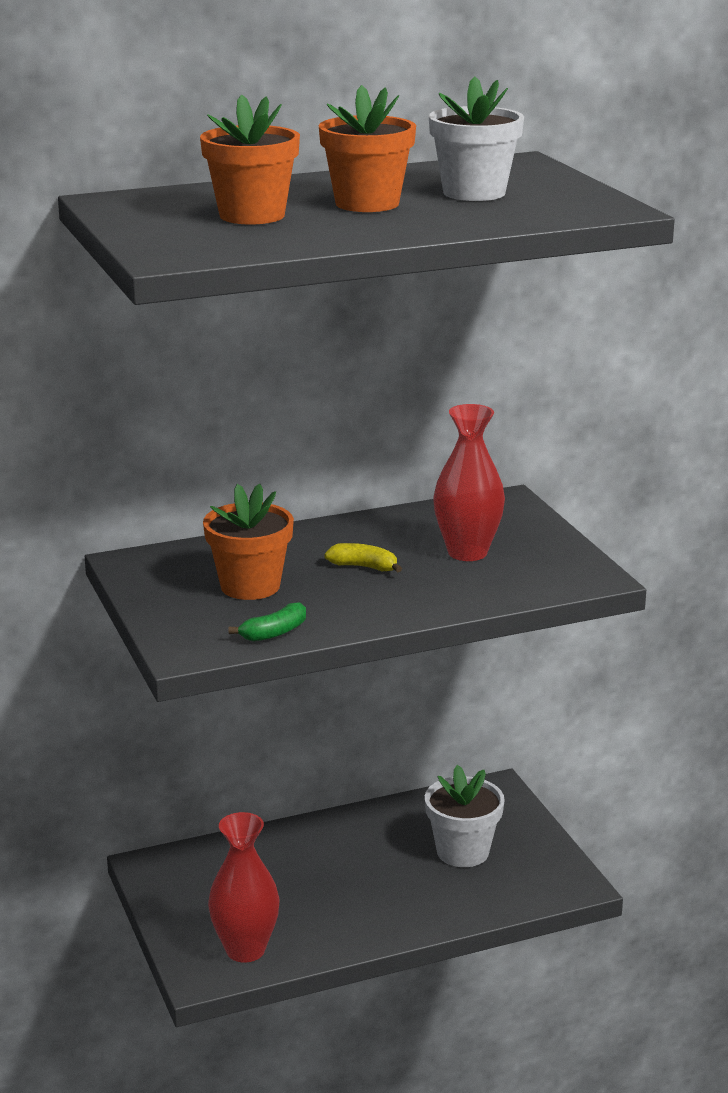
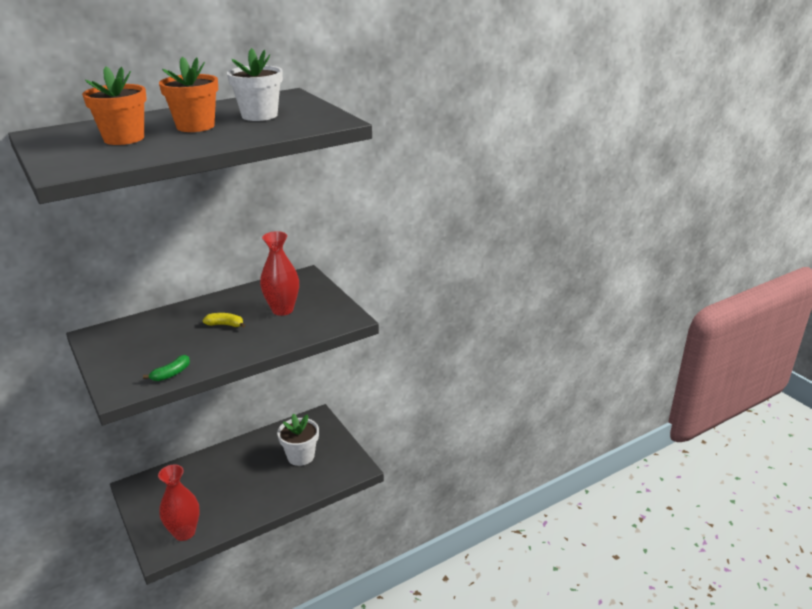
camera: 10 degrees left, 5 degrees up
orange flower pot [203,483,294,600] -> none

